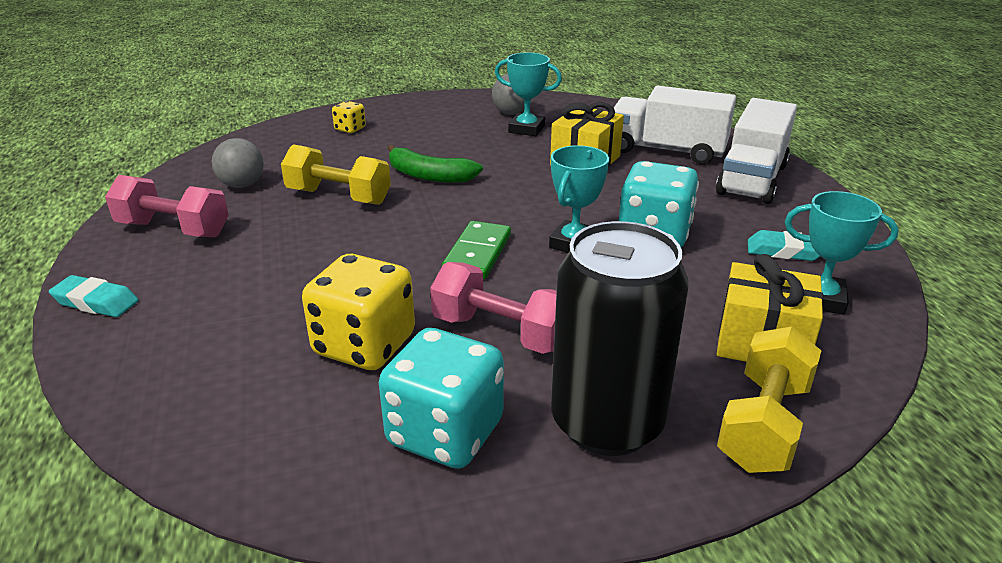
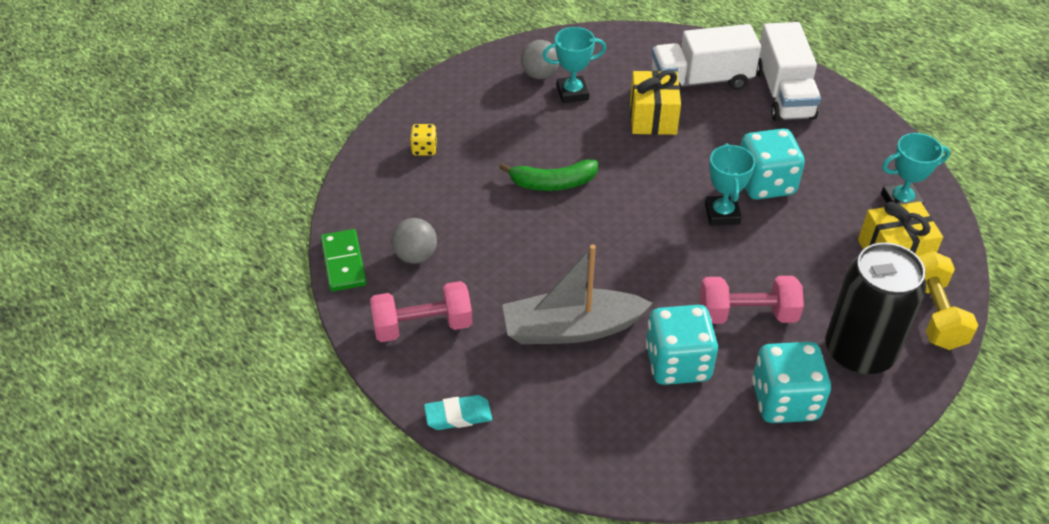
camera: 30 degrees left, 15 degrees up
yellow dumbbell [281,144,391,205] -> none
yellow dice [302,254,415,370] -> turquoise dice [645,305,718,385]
green domino [442,221,511,279] -> green domino moved to [321,229,366,292]
turquoise eraser [748,230,820,261] -> none
none -> grey boat [502,244,653,344]

